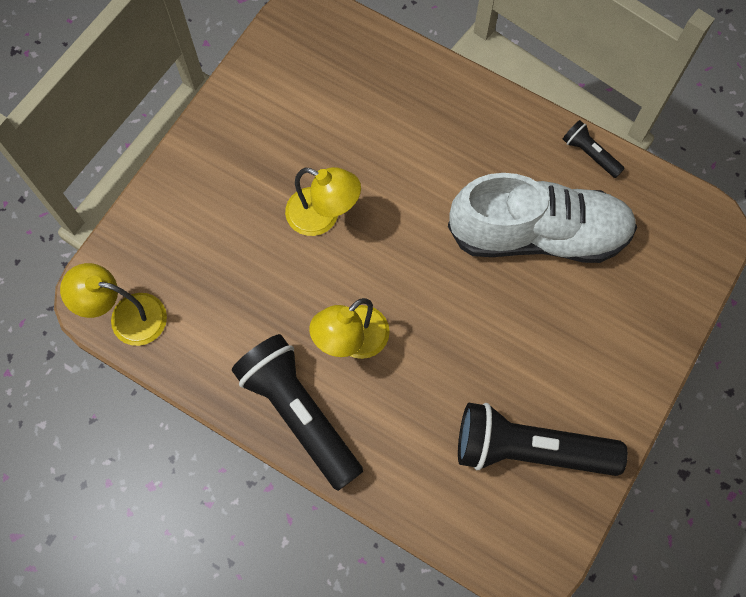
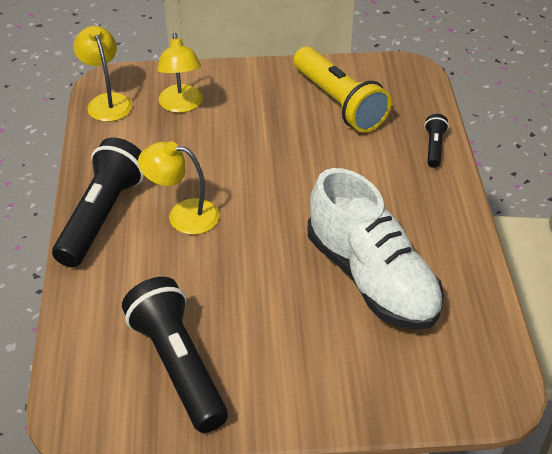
camera: 55 degrees right, 25 degrees down
yellow lamp [285,167,361,236] -> yellow lamp moved to [157,33,203,113]
black flashlight [563,120,625,178] -> black flashlight moved to [424,114,449,168]
none -> yellow flashlight [293,47,392,133]

